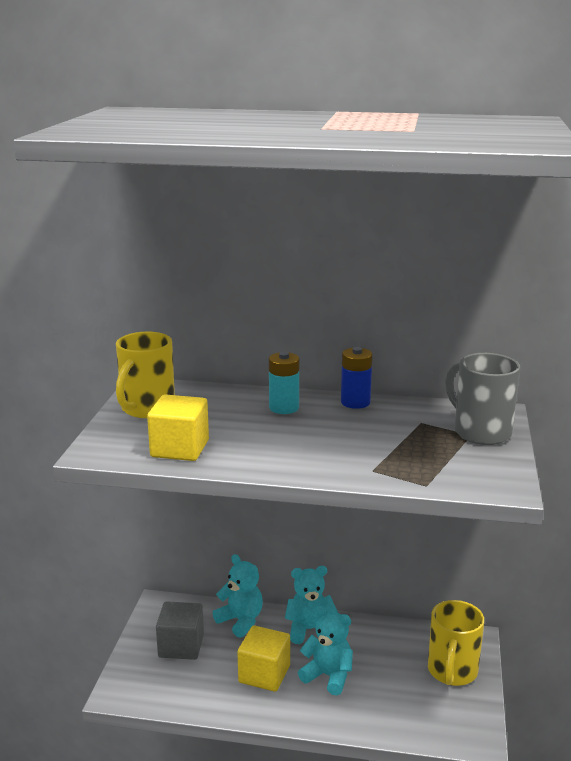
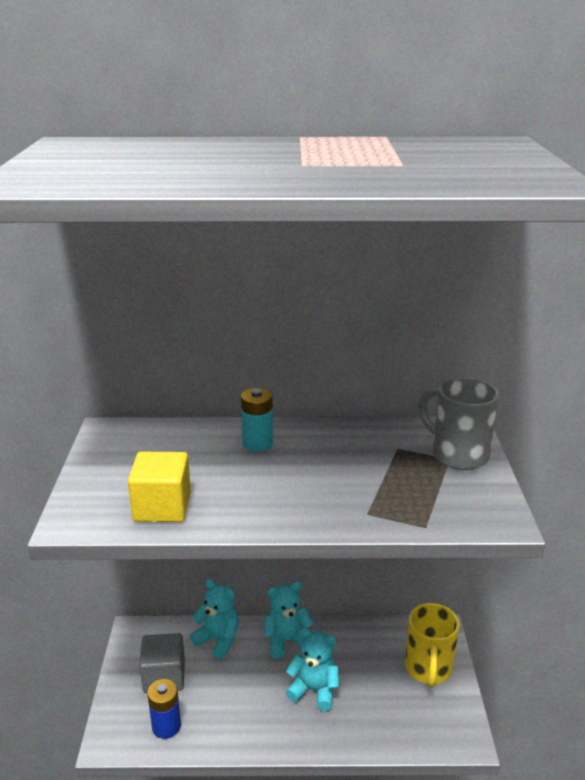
camera: 10 degrees left, 5 degrees up
yellow mug [116,332,175,418] -> none
yellow cube [238,626,290,692] -> none
blue battery [341,347,373,409] -> blue battery moved to [147,679,181,739]

